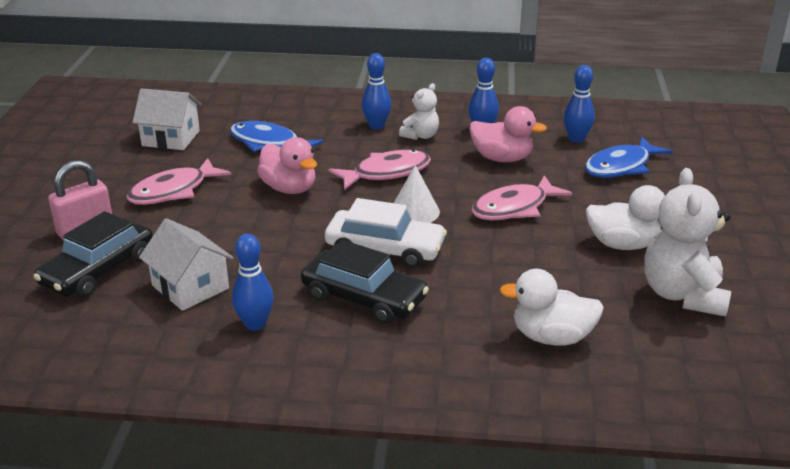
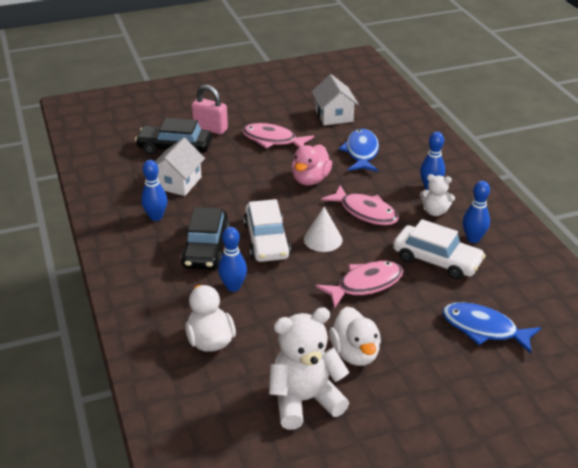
camera: 65 degrees right, 5 degrees up
pink duck [470,106,547,162] -> white car [393,219,486,280]
pink fish [471,175,572,220] -> pink fish turned 120 degrees clockwise [316,261,403,308]
blue bowling pin [564,65,595,143] -> blue bowling pin moved to [218,227,247,292]

